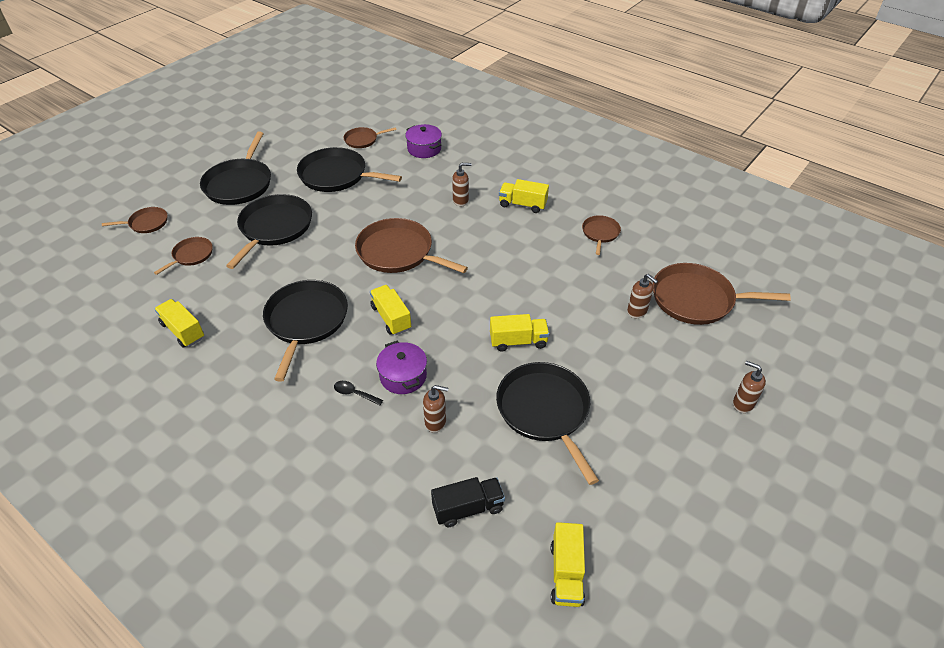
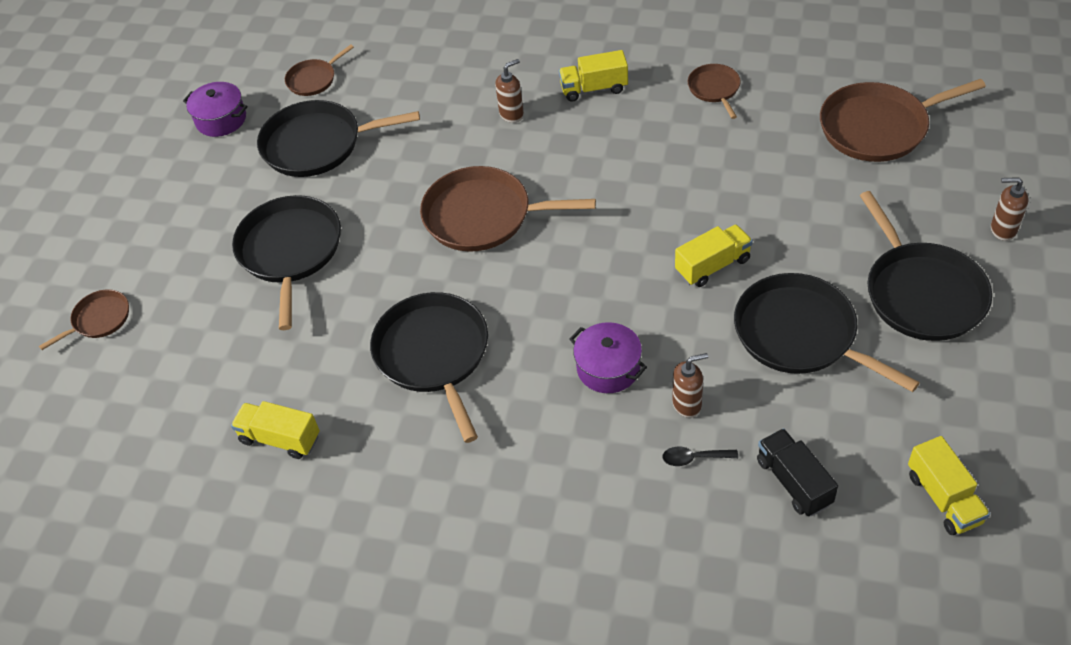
camera: 20 degrees left, 5 degrees up
brown pan [154,237,213,275] -> none
black pan [200,131,271,205] -> black pan moved to [859,191,992,341]
black spoon [334,381,383,406] -> black spoon moved to [662,447,738,466]
yellow truck [370,285,411,335] -> none
purple pot [405,124,442,158] -> purple pot moved to [183,82,248,137]
black truck [431,477,505,527] -> black truck turned 75 degrees counterclockwise [757,428,838,516]
brown soap dispenser [627,274,658,318] -> none

